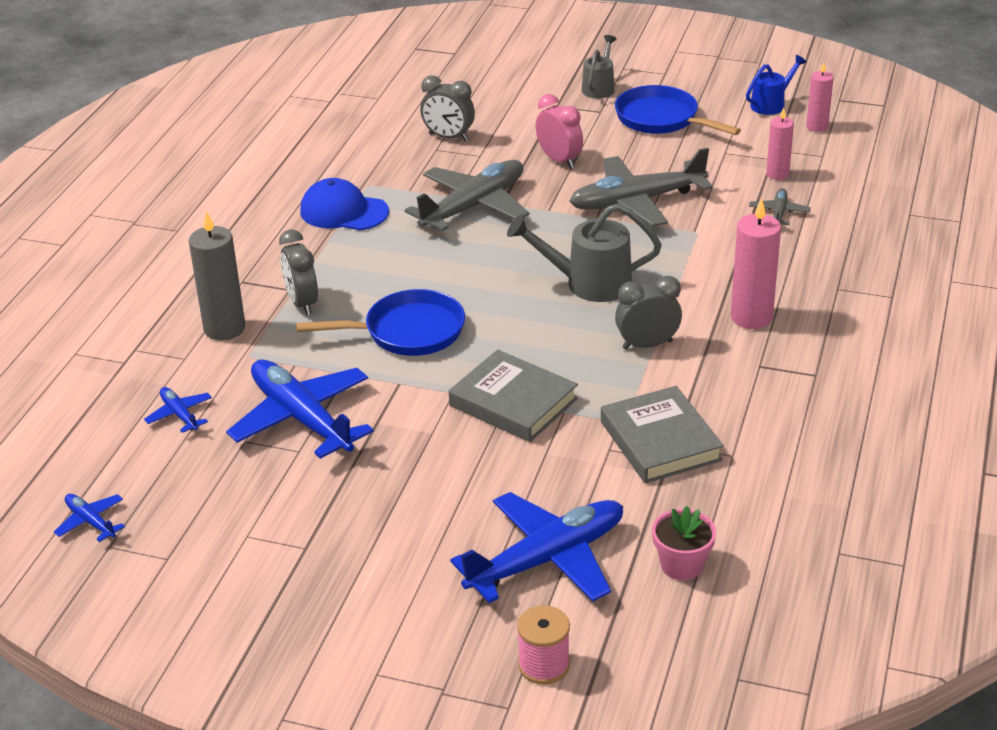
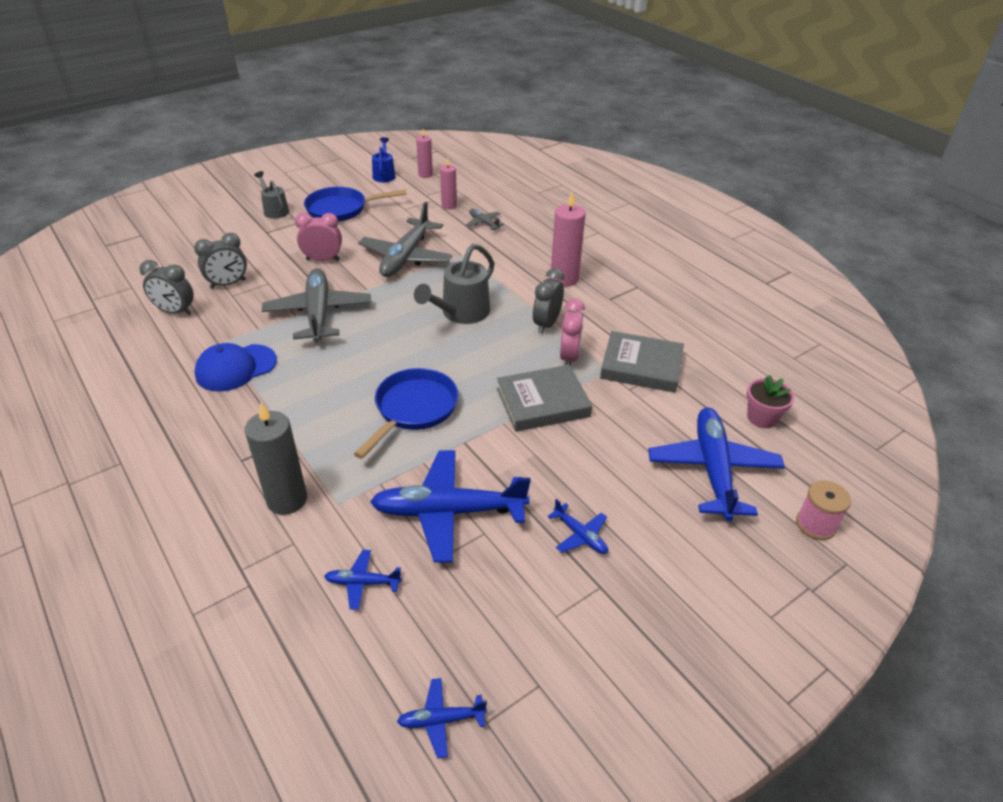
camera: 55 degrees left, 5 degrees up
grey clock [279,230,318,315] -> grey clock moved to [140,260,194,315]
none -> blue plane [548,499,608,554]
none -> pink clock [560,299,585,366]

